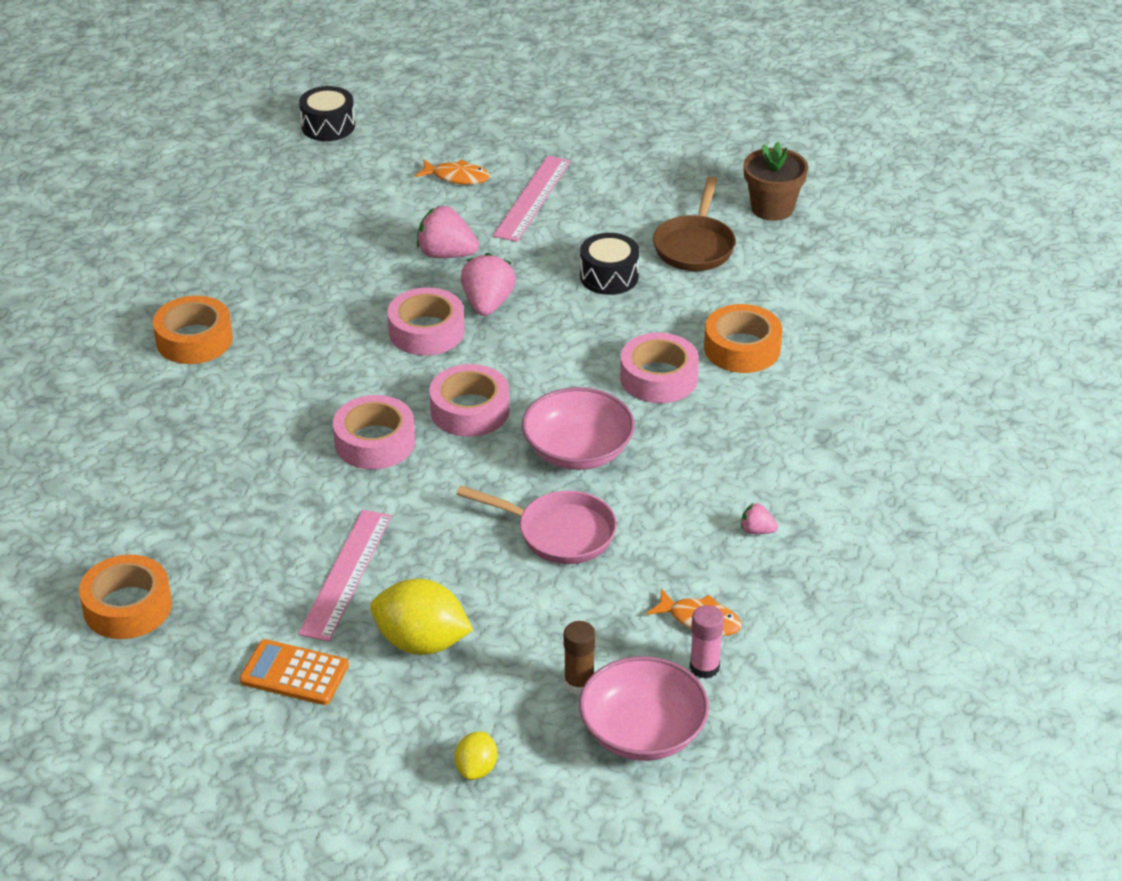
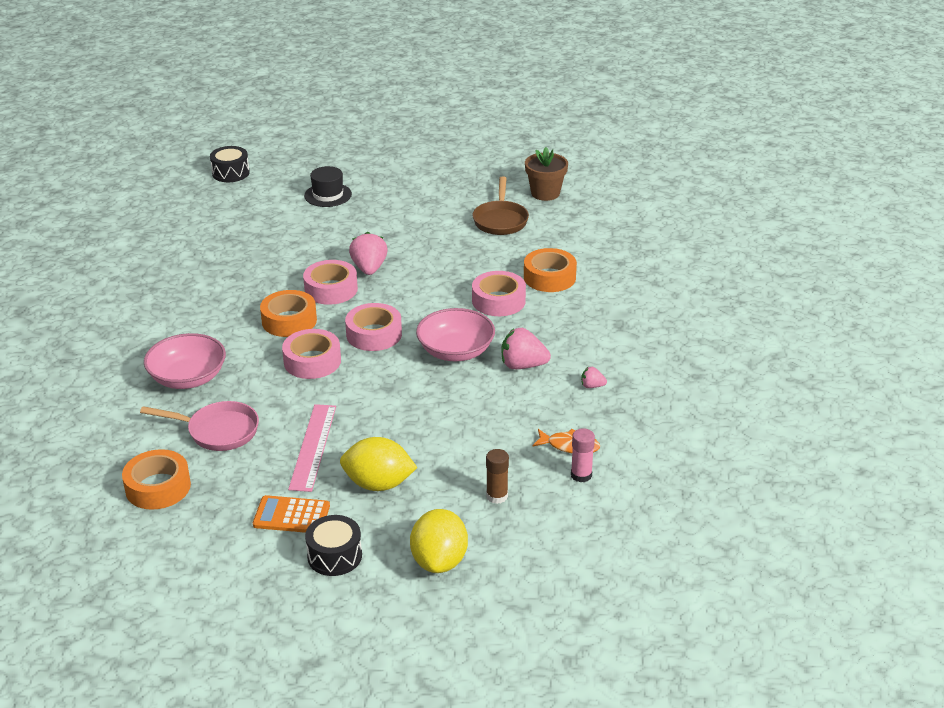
camera: 10 degrees left, 5 degrees down
orange tape [153,296,233,364] -> orange tape moved to [260,290,317,337]
orange fish [415,159,490,185] -> black hat [304,166,352,207]
pink strawberry [417,206,479,258] -> pink strawberry moved to [501,328,551,369]
yellow lemon [454,732,497,780] -> yellow lemon [410,509,468,573], size x1.87
pink pan [456,486,617,564] -> pink pan moved to [140,401,259,451]
pink ruler [493,156,571,242] -> none
pink bowl [579,656,709,761] -> pink bowl moved to [144,333,226,389]
black drum [580,233,639,295] -> black drum moved to [305,515,362,576]

